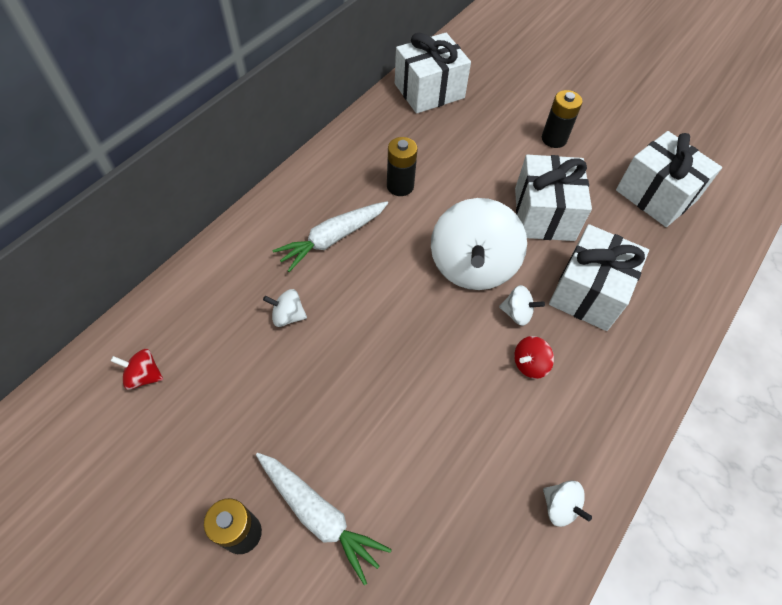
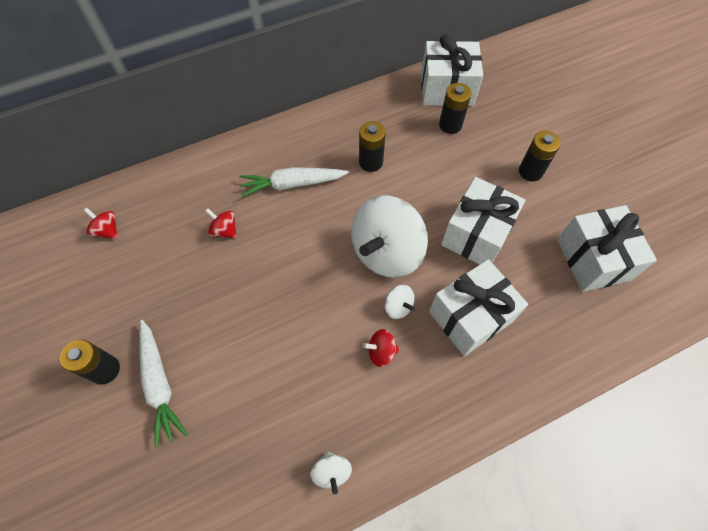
camera: 30 degrees right, 5 degrees up
white spinning top [263,289,307,327] -> red spinning top [205,208,237,238]
none -> black battery [439,83,472,134]

